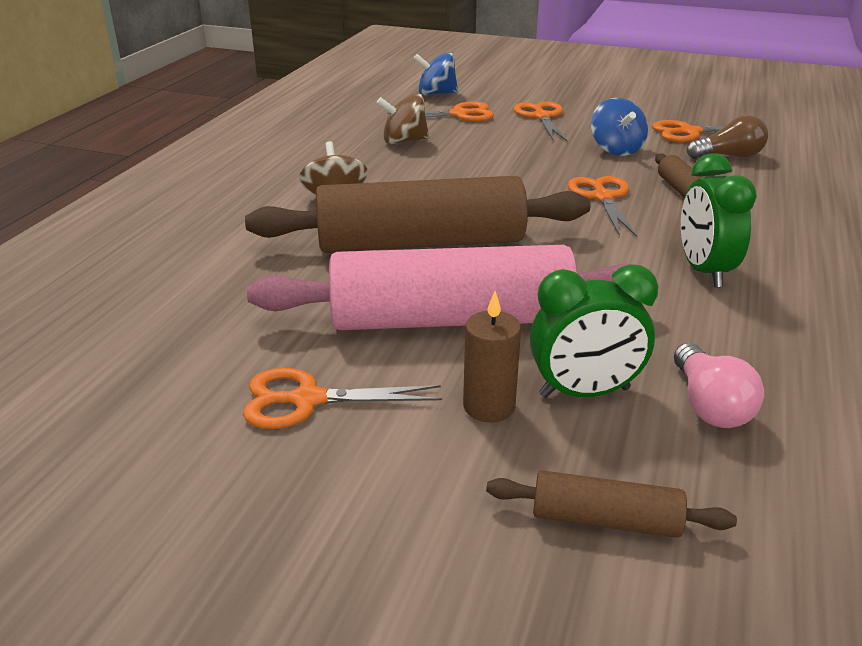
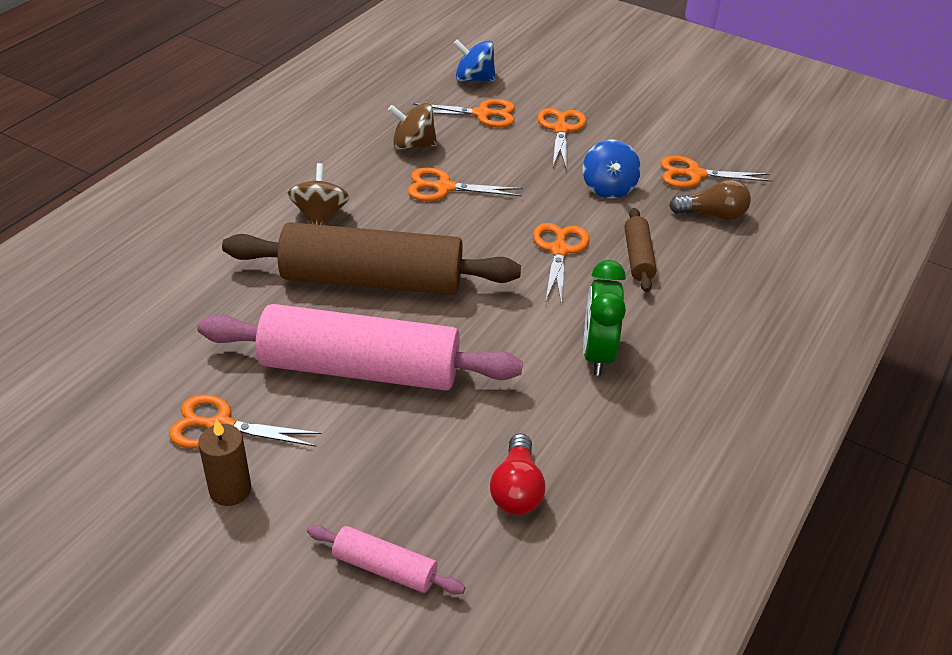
camera: 10 degrees right, 10 degrees up
brown candle [463,291,521,422] -> brown candle moved to [198,419,251,506]
brown rolling pin [486,470,737,538] -> pink rolling pin [307,525,465,595]
green clock [530,264,658,398] -> none
pink light bulb [674,343,764,428] -> red light bulb [490,434,545,515]
none -> orange scissors [408,168,523,201]

